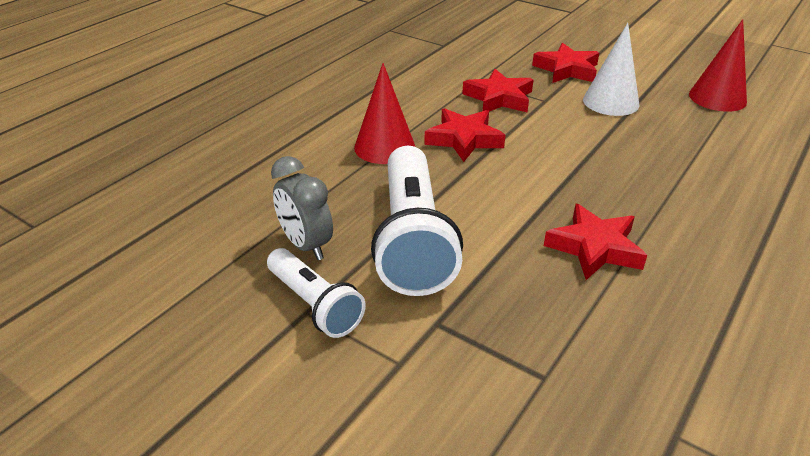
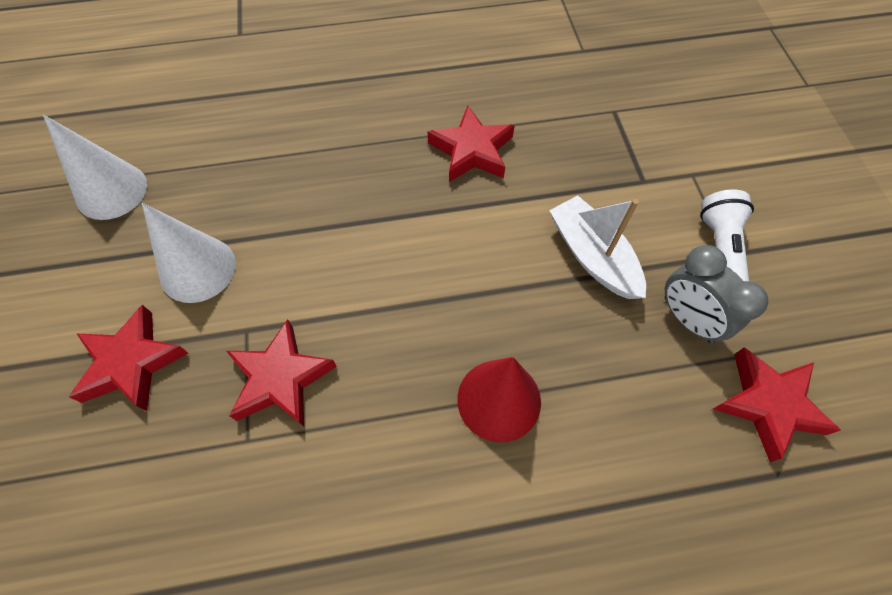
camera: 135 degrees left, 25 degrees up
grey clock [271,156,333,260] -> grey clock turned 135 degrees clockwise [665,245,768,343]
white flashlight [371,146,463,296] -> white boat [549,195,646,299]
red star [424,108,505,162] -> red star moved to [713,347,841,462]
red cone [689,19,747,112] -> white cone [43,114,147,220]

